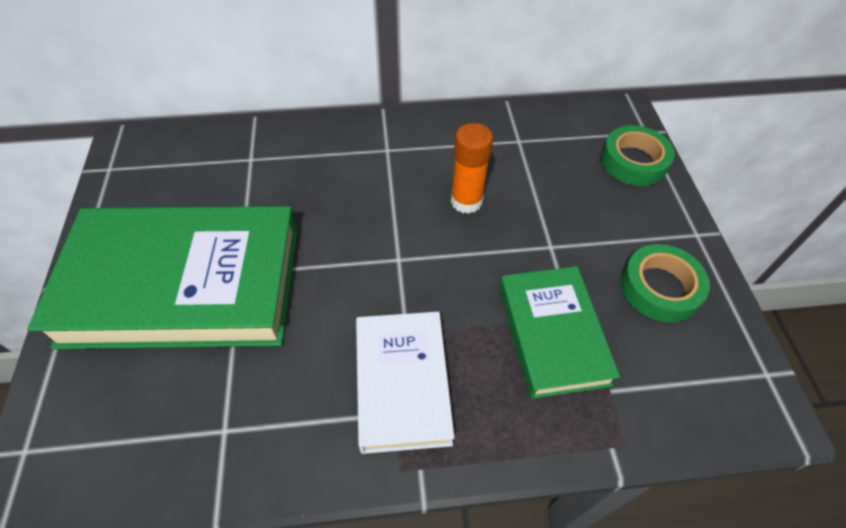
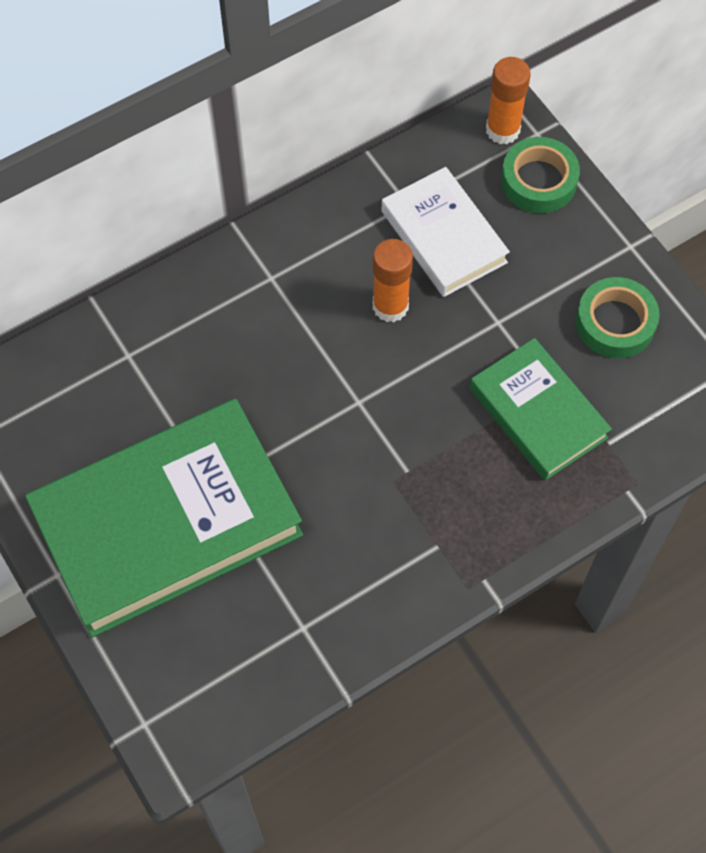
camera: 25 degrees left, 10 degrees up
white book [356,312,454,454] -> white book moved to [382,167,510,297]
none -> orange glue stick [486,57,531,144]

